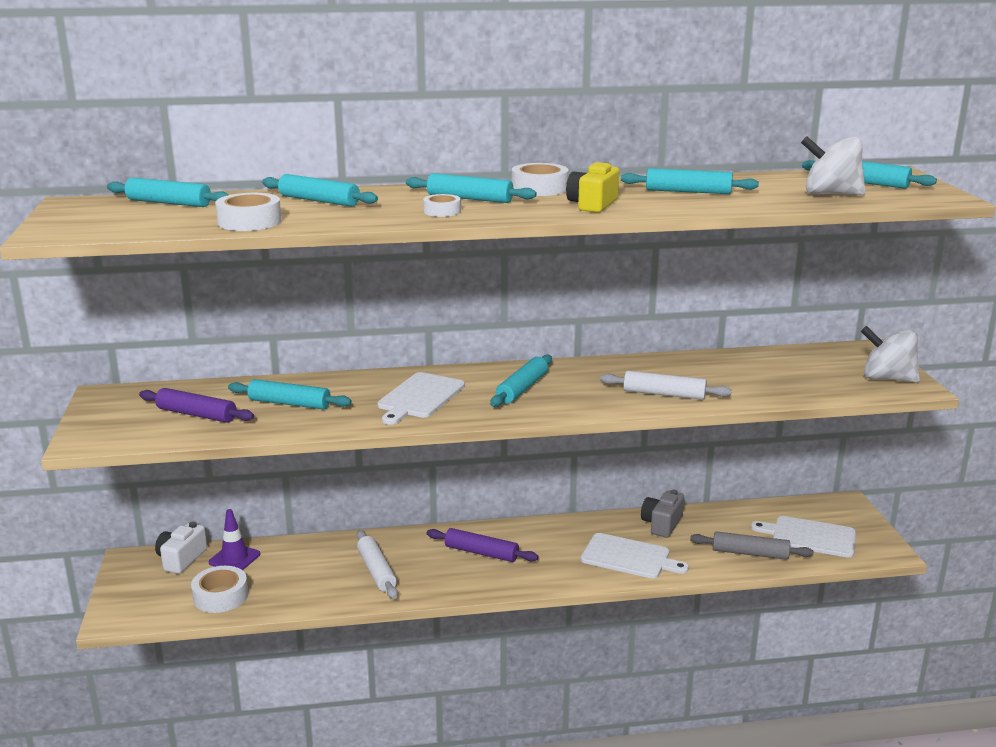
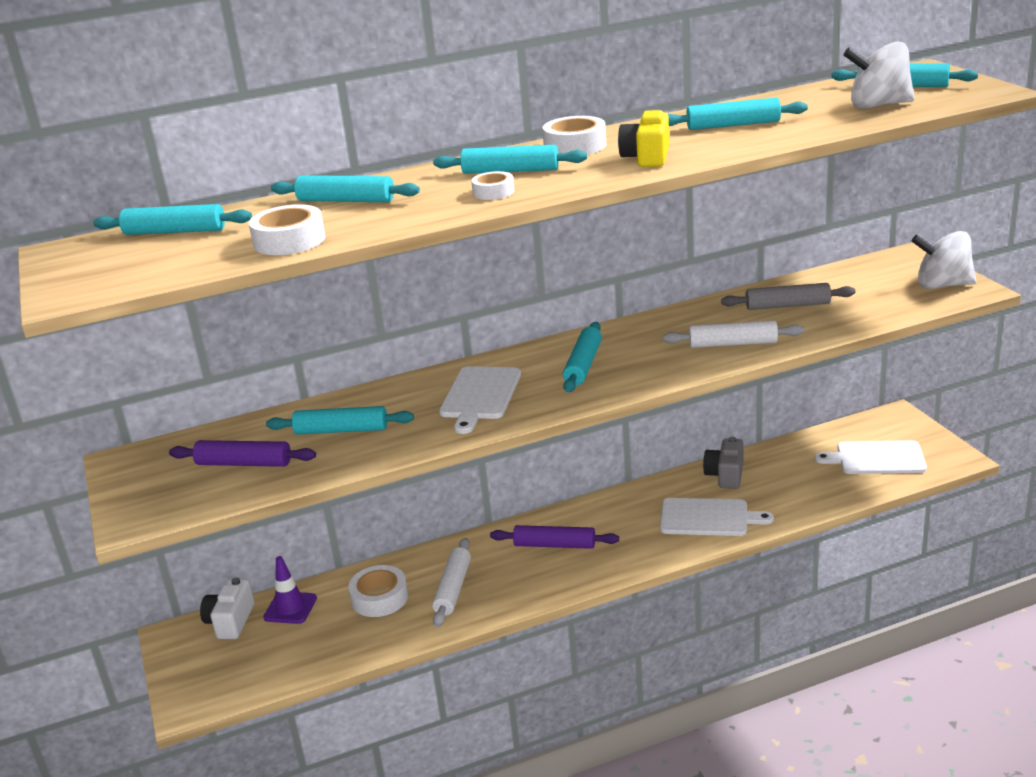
camera: 10 degrees left, 5 degrees up
white tape [191,566,248,613] -> white tape moved to [348,565,408,617]
white rolling pin [357,530,398,599] -> white rolling pin turned 45 degrees clockwise [432,538,471,627]
grey rolling pin [690,531,814,560] -> grey rolling pin moved to [721,283,855,310]

